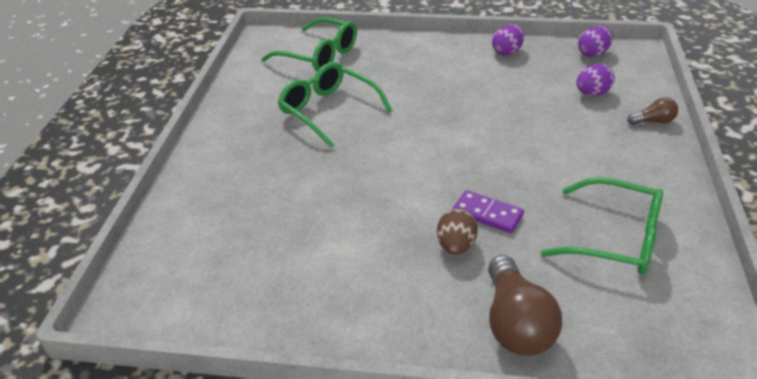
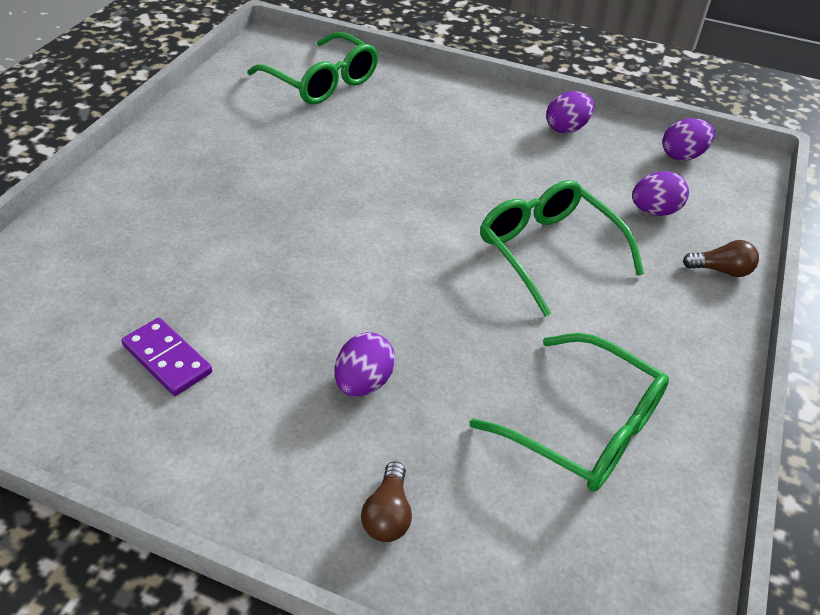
camera: 10 degrees right, 5 degrees up
green glasses [278,62,393,148] -> green glasses moved to [480,180,644,317]
brown egg [437,208,478,255] -> purple egg [335,332,395,397]
purple domino [453,190,524,233] -> purple domino moved to [122,318,212,396]
brown light bulb [488,255,562,356] -> brown light bulb [361,461,412,542], size x0.51

